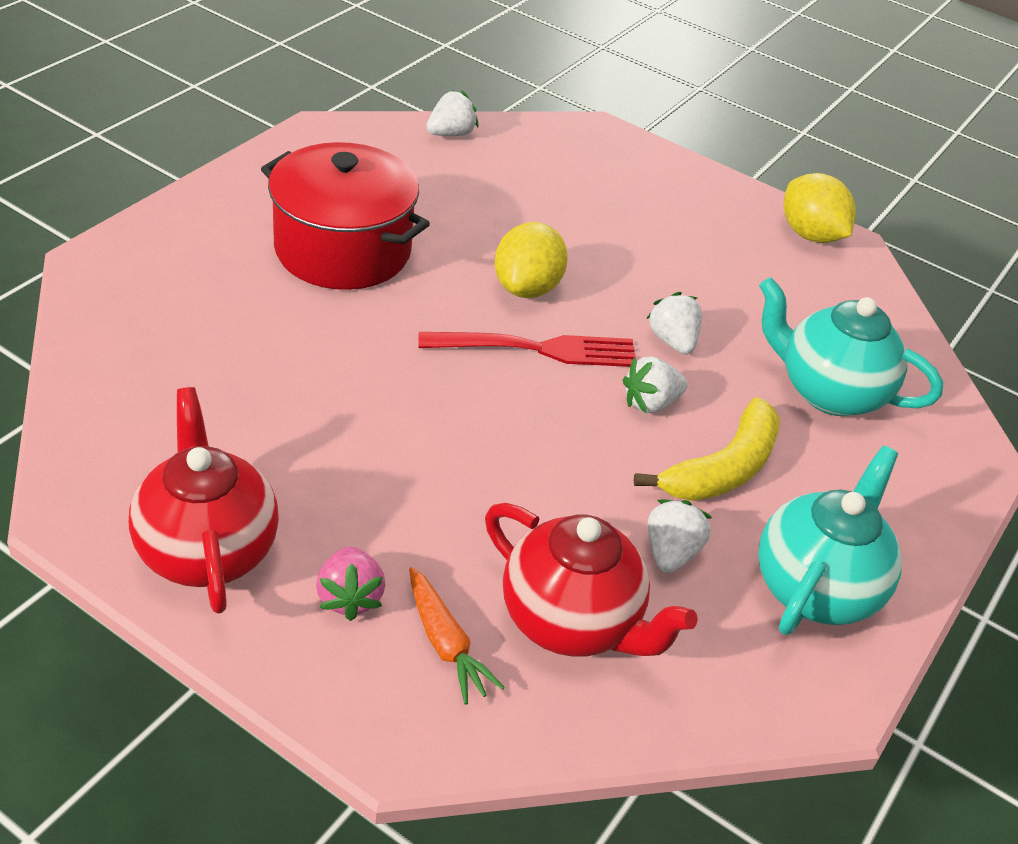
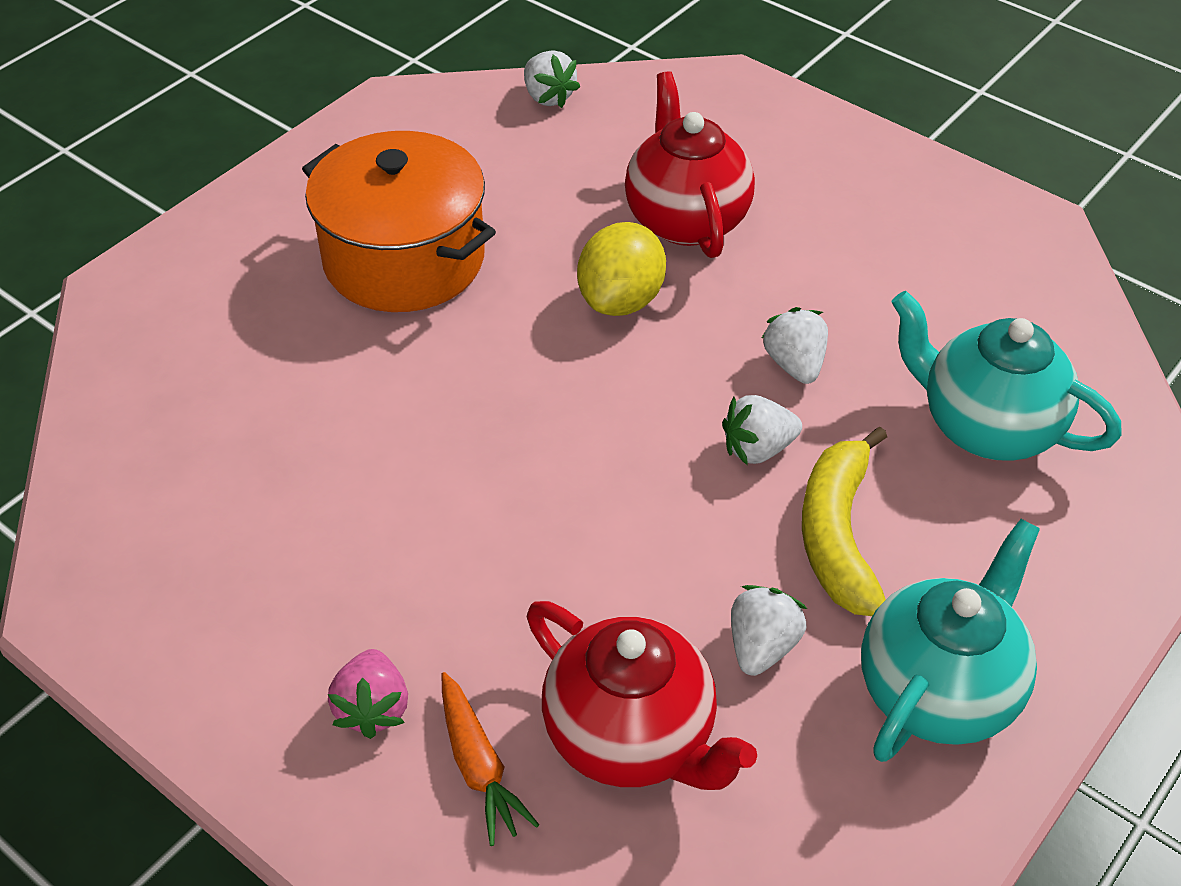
camera: 10 degrees right, 5 degrees up
red teapot [129,387,279,614] -> red teapot moved to [625,71,755,258]
red pot [261,142,430,290] -> orange pot [302,131,496,312]
red fork [419,332,636,367] -> none
white strawberry [426,91,478,136] -> white strawberry turned 90 degrees clockwise [524,51,580,108]
yellow banana [634,397,780,501] -> yellow banana turned 135 degrees clockwise [802,427,887,616]
yellow lemon [784,173,856,243] -> none

